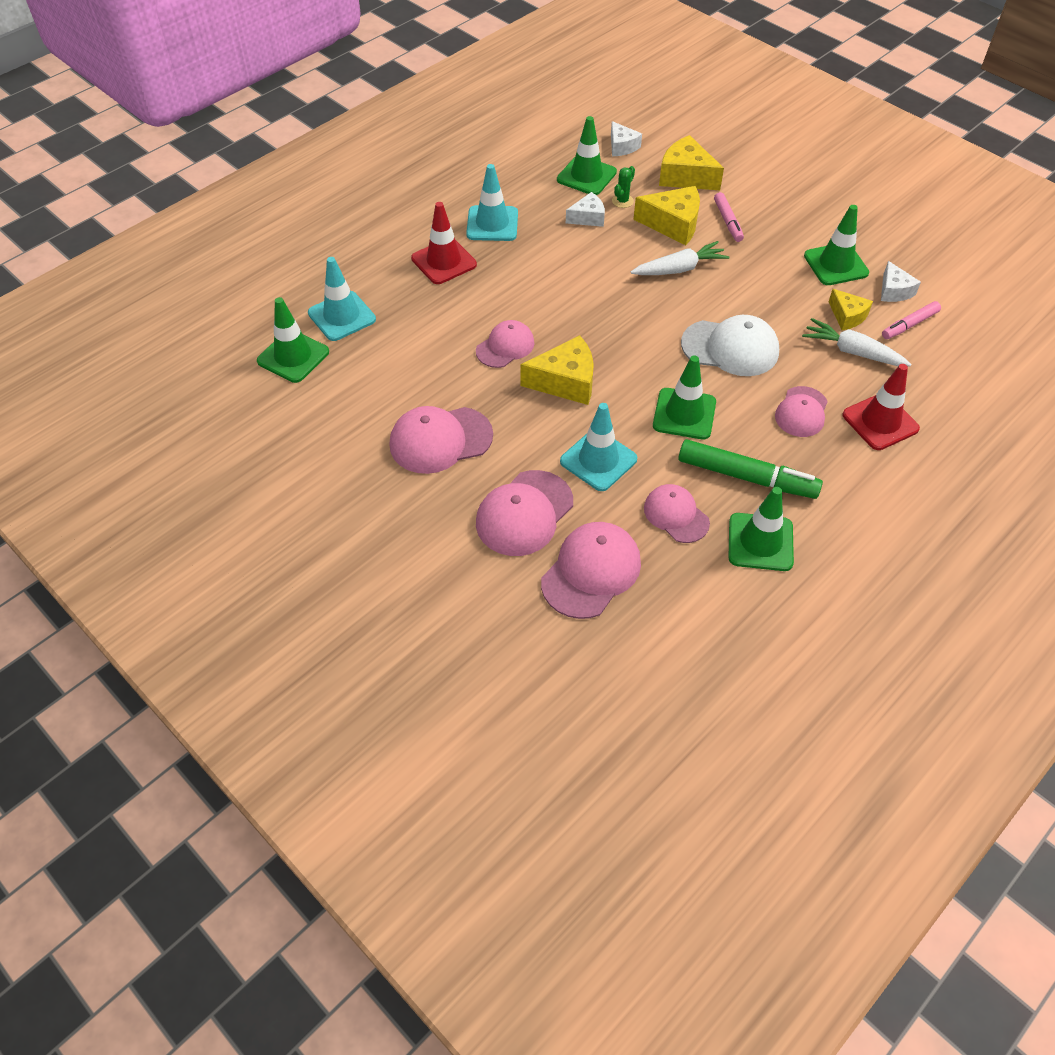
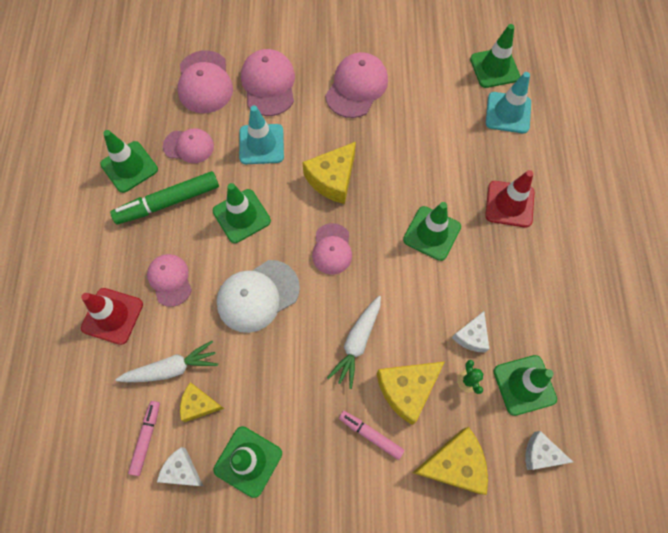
camera: 135 degrees right, 15 degrees up
turquoise traffic cone [466,164,518,241] -> none
pink cap [476,320,535,368] -> pink cap moved to [312,223,352,275]
none -> green traffic cone [403,202,461,261]

